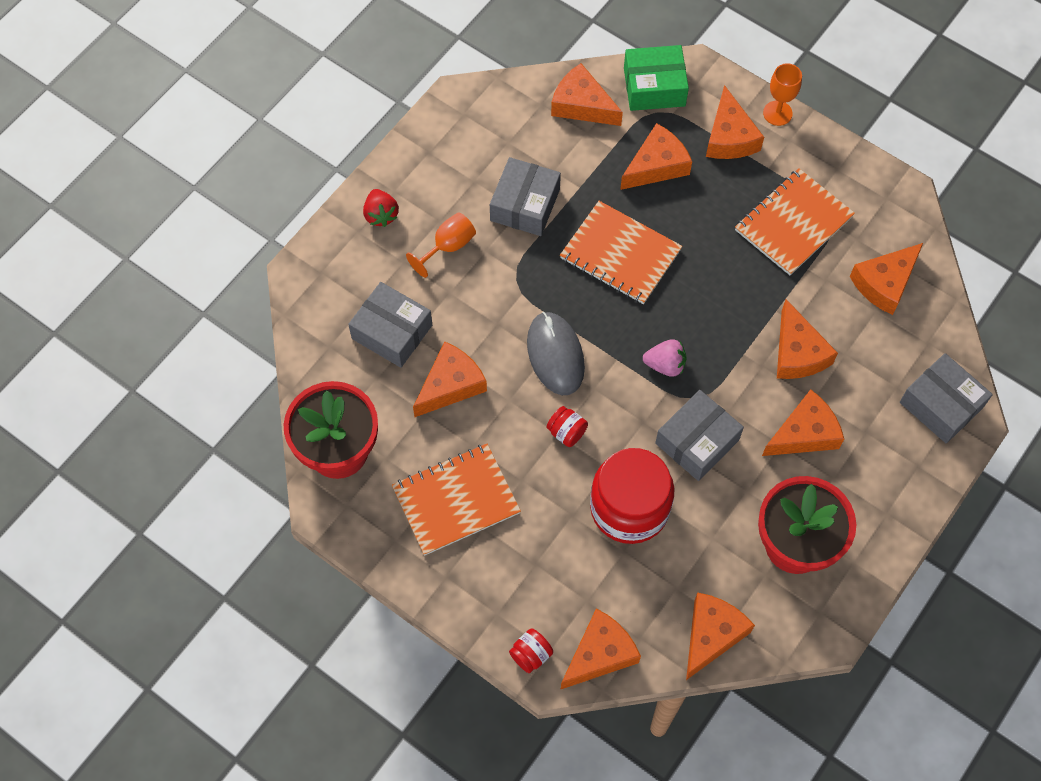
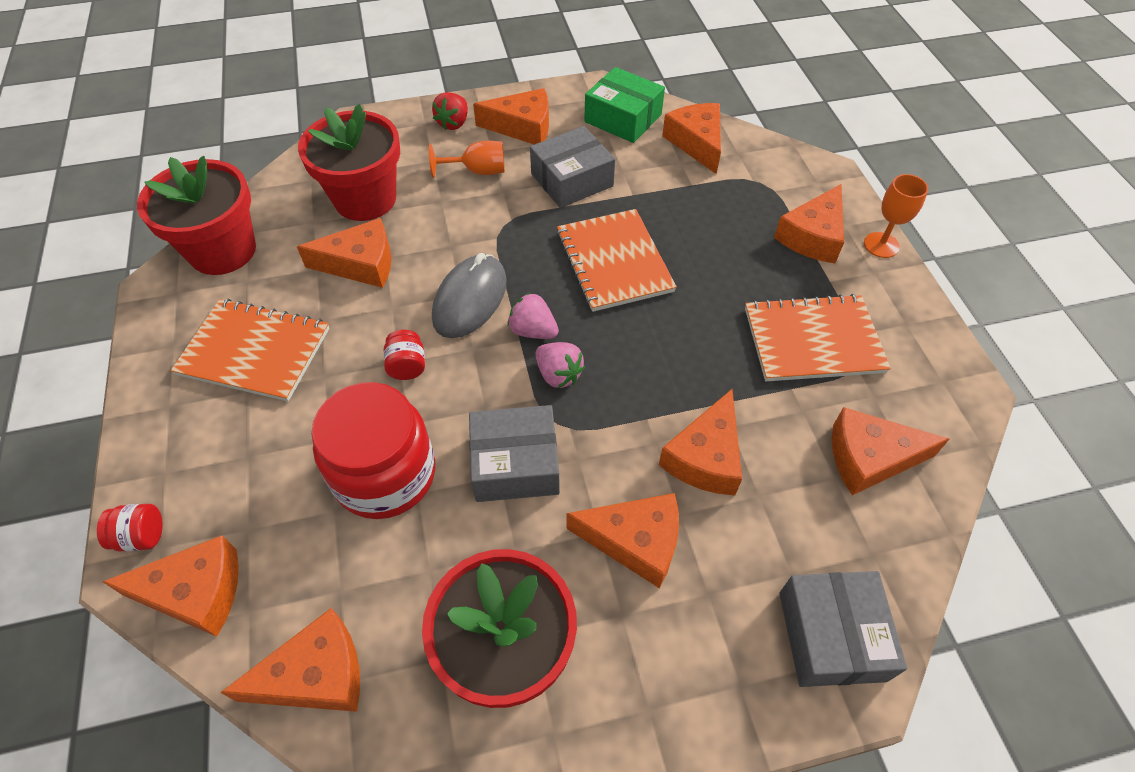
camera: 40 degrees right, 10 degrees down
grey box [348,282,432,368] -> red flower pot [298,104,400,221]
orange cheese [620,123,692,190] -> orange cheese moved to [473,88,549,145]
green box [624,45,689,111] -> green box moved to [584,67,665,143]
none -> pink strawberry [508,293,559,339]

